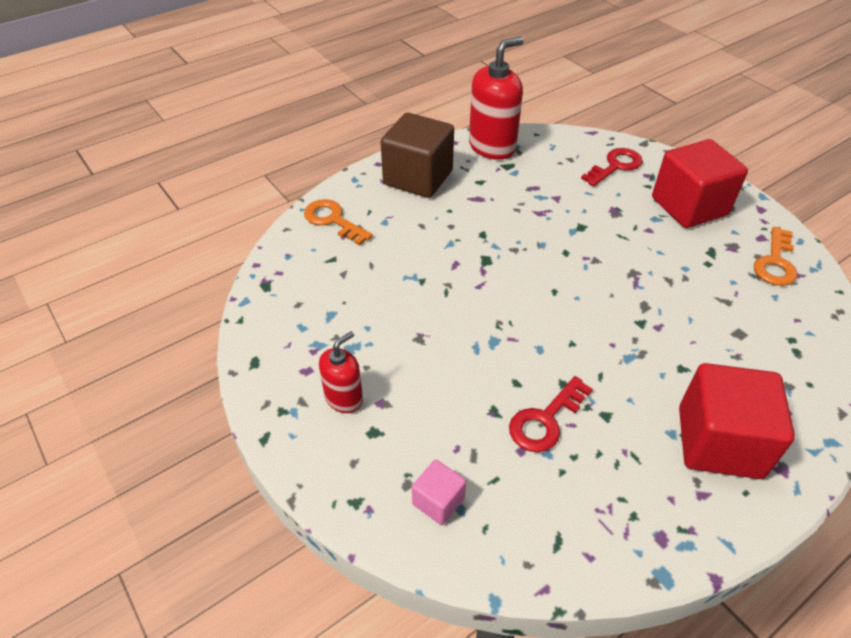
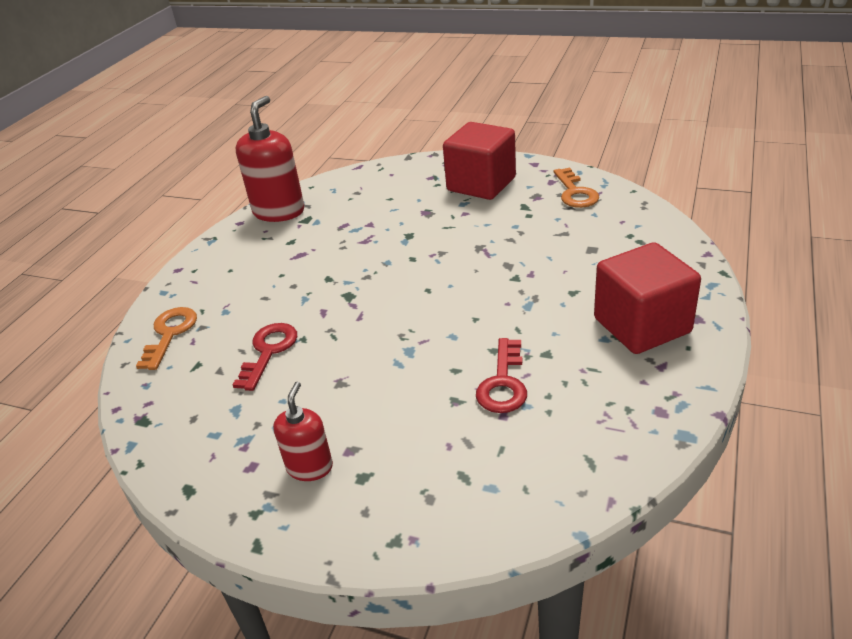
camera: 30 degrees left, 10 degrees down
orange key [304,199,373,245] -> orange key turned 90 degrees clockwise [136,307,197,370]
brown cube [381,113,454,198] -> none
pink cube [412,460,466,525] -> none
red key [581,148,643,186] -> red key moved to [233,323,297,391]

